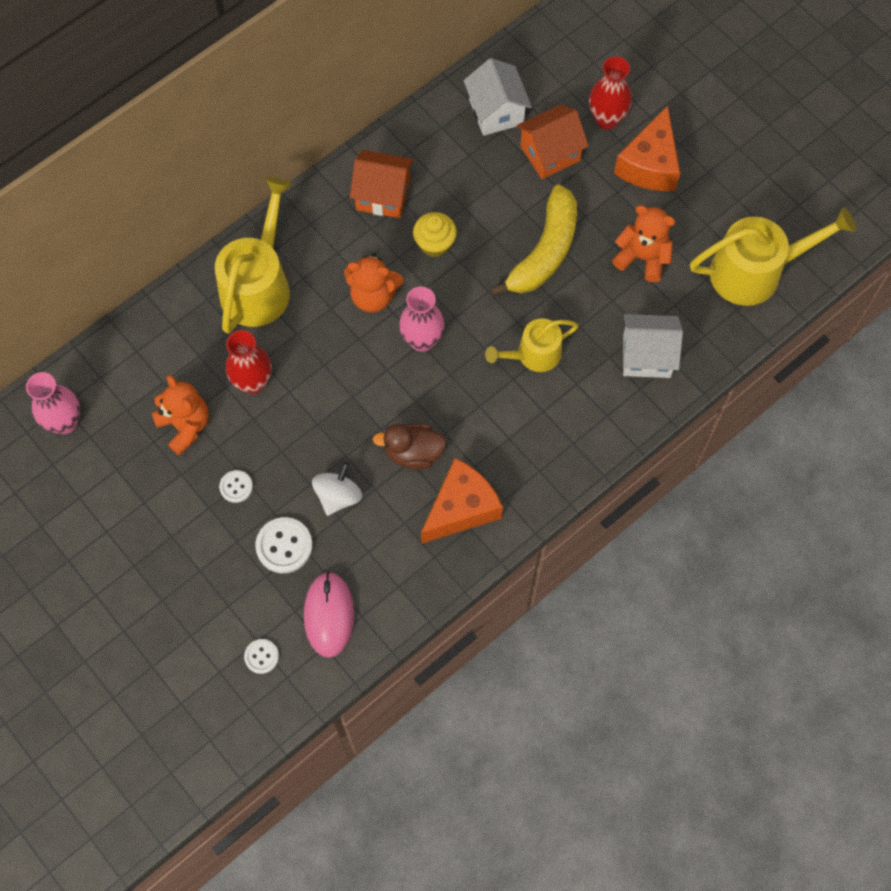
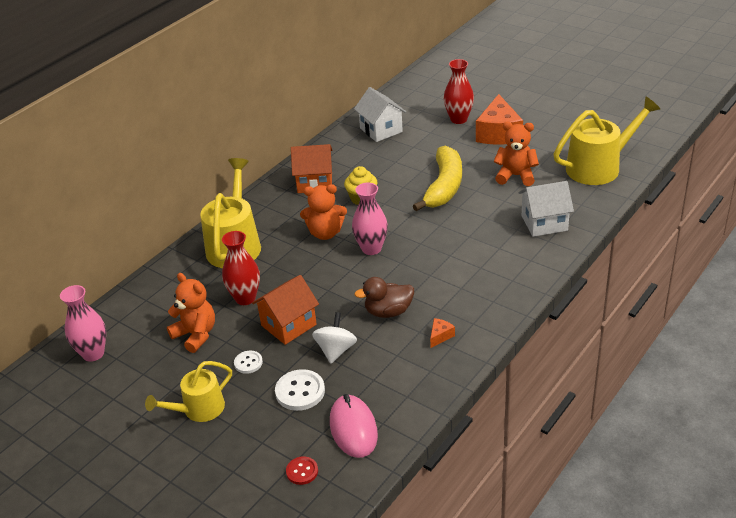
camera: 10 degrees left, 30 degrees down
white button [244,639,279,674] -> red button [286,456,318,485]
orange cheese [421,458,503,544] -> orange cheese [430,318,455,348], size x0.41
yellow watering can [485,318,579,372] -> yellow watering can moved to [145,361,232,422]
orange house [516,104,589,179] -> orange house moved to [252,275,319,345]

